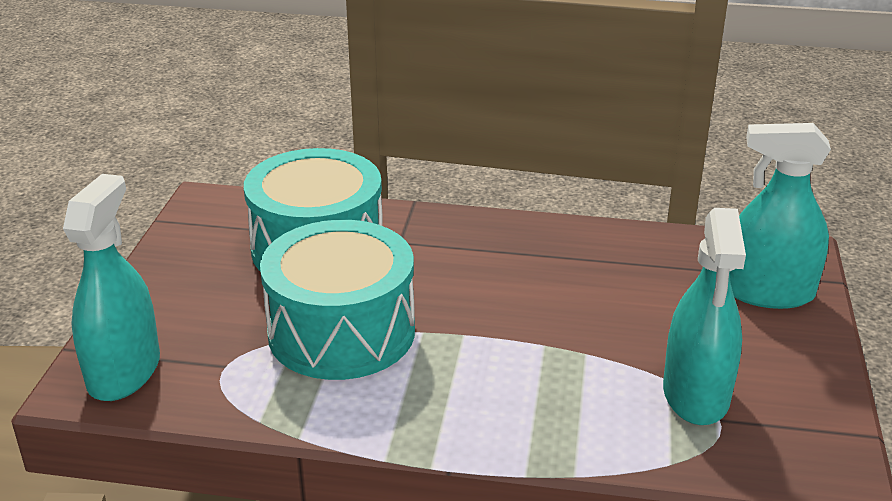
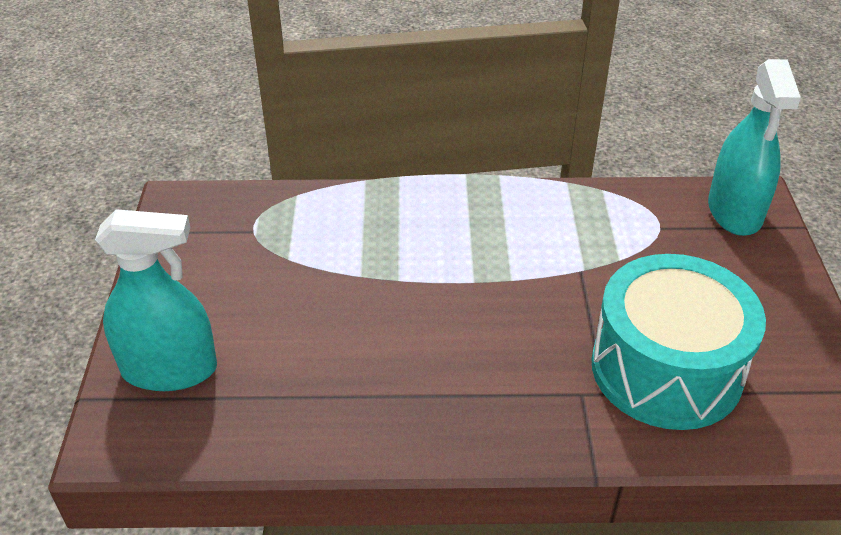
camera: 170 degrees right, 10 degrees up
turquoise drum [260,220,415,380] -> none
turquoise spray bottle [663,208,746,425] -> none

